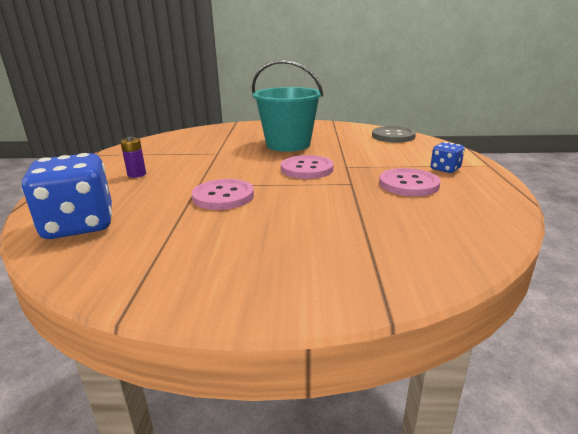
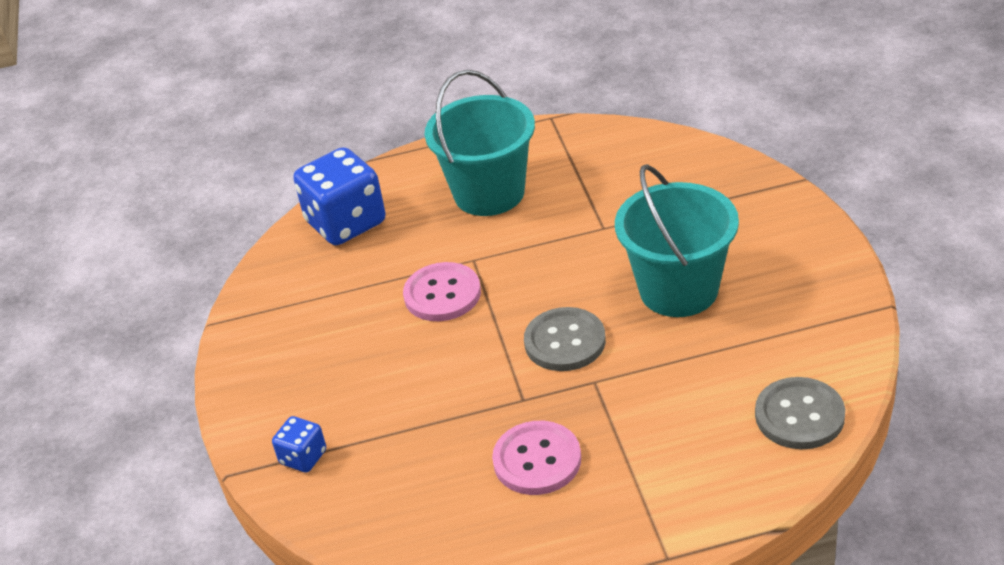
camera: 80 degrees right, 15 degrees up
purple battery [120,137,146,178] -> turquoise bucket [425,70,535,216]
pink button [281,155,334,179] -> grey button [524,307,606,371]
blue dice [431,142,465,173] -> blue dice moved to [272,416,326,473]

